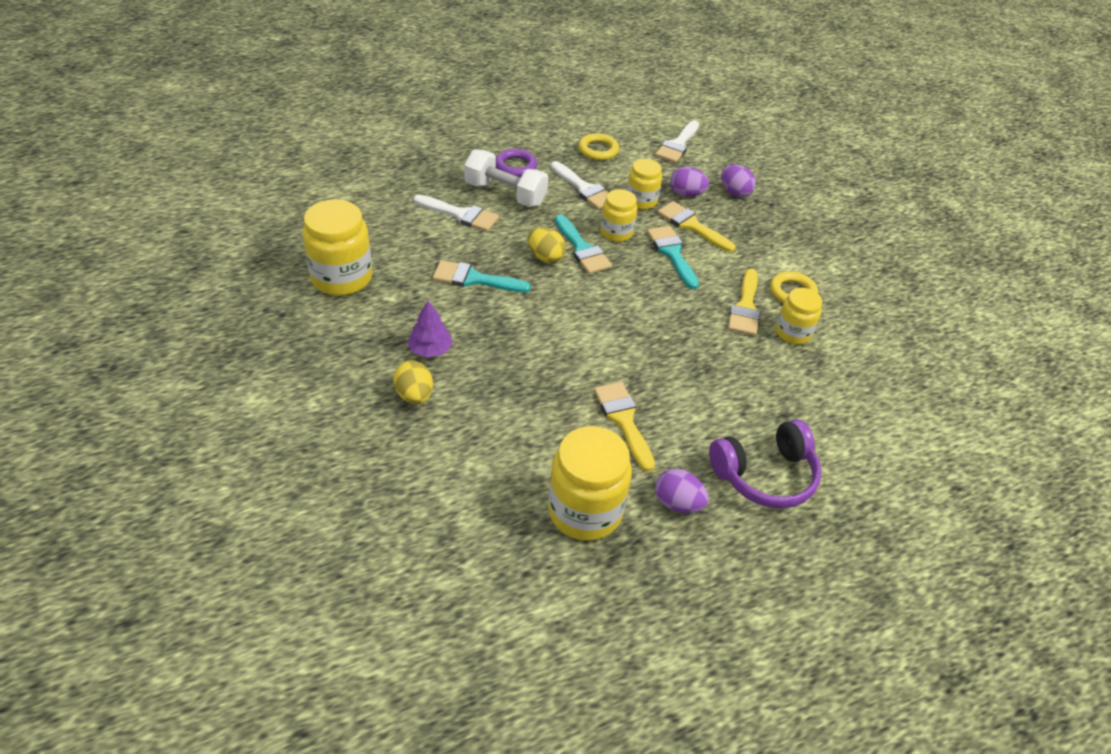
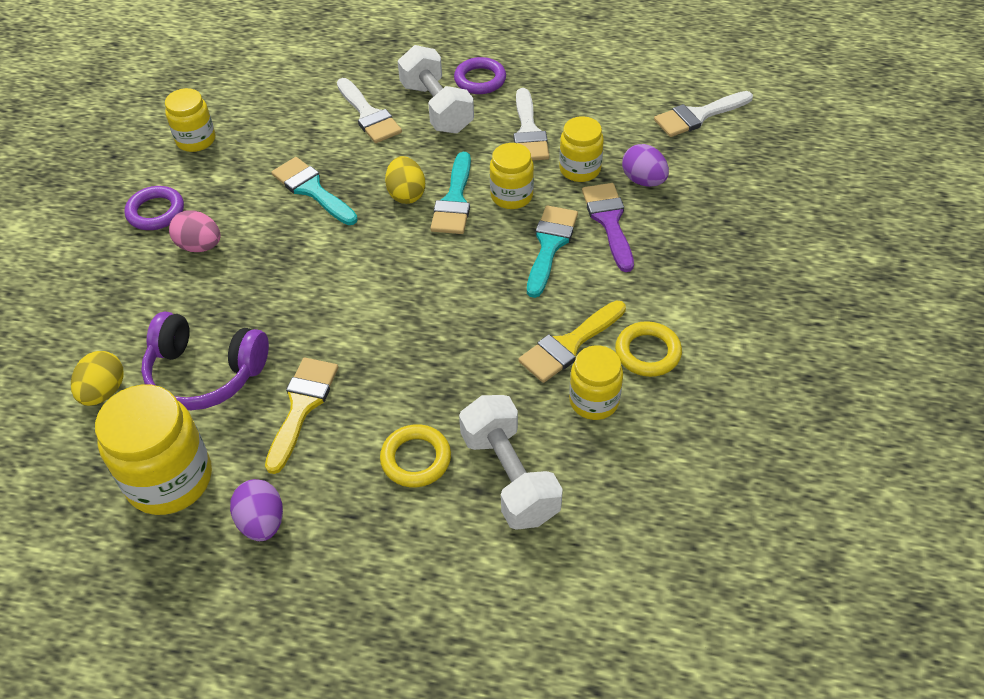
camera: 40 degrees right, 5 degrees up
yellow jar [302,199,372,296] -> yellow jar [165,88,215,152], size x0.60
yellow egg [393,360,433,404] -> yellow egg moved to [71,351,124,406]
purple tree [407,301,452,358] -> pink egg [169,210,221,252]
yellow ring [578,133,619,160] -> yellow ring moved to [380,424,451,487]
yellow brush [657,201,736,252] -> purple brush [582,183,634,272]
purple headphones [709,419,821,508] -> purple headphones moved to [141,311,269,410]
purple egg [721,164,756,197] -> none
none -> purple ring [124,186,184,230]
none -> white dumbbell [459,395,563,530]

